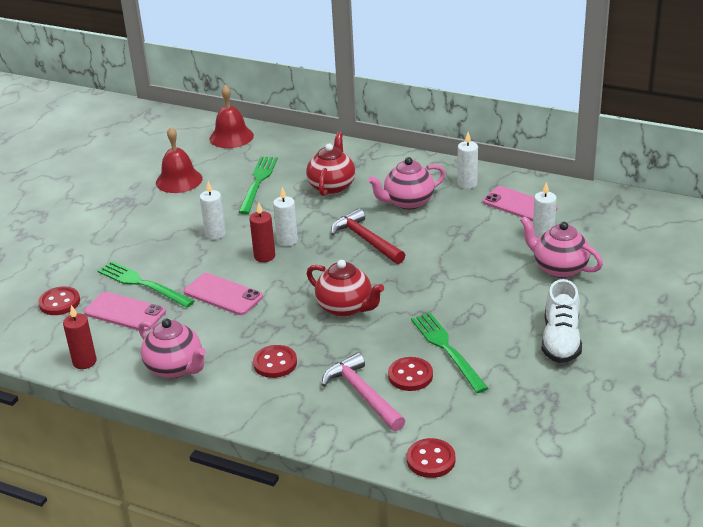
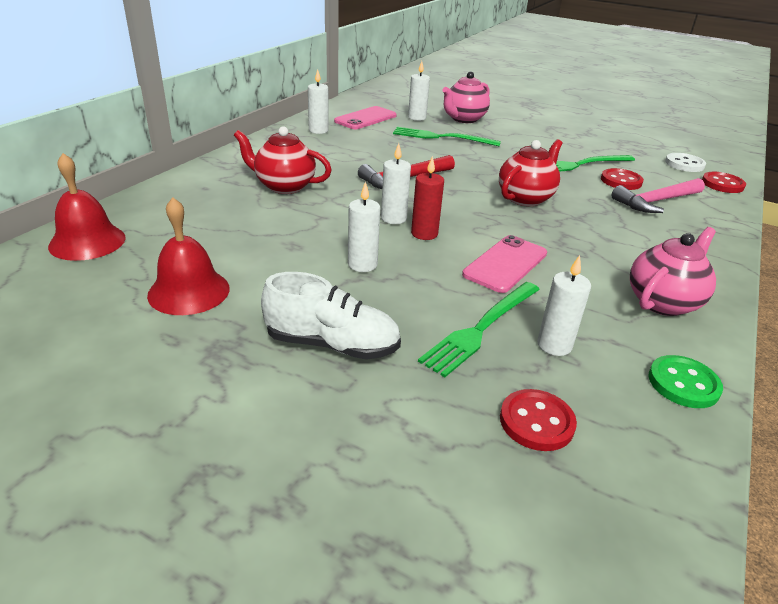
camera: 90 degrees left, 0 degrees up
red candle [63,305,97,369] -> green button [648,355,723,408]
pink phone [84,292,166,332] -> white candle [537,255,591,356]
green fork [239,156,278,214] -> green fork moved to [393,127,501,146]
red button [253,345,297,378] -> none
pink teapot [368,157,445,210] -> none
white shoe [542,279,582,363] -> white shoe moved to [261,272,401,360]
none -> white button [665,153,706,172]

